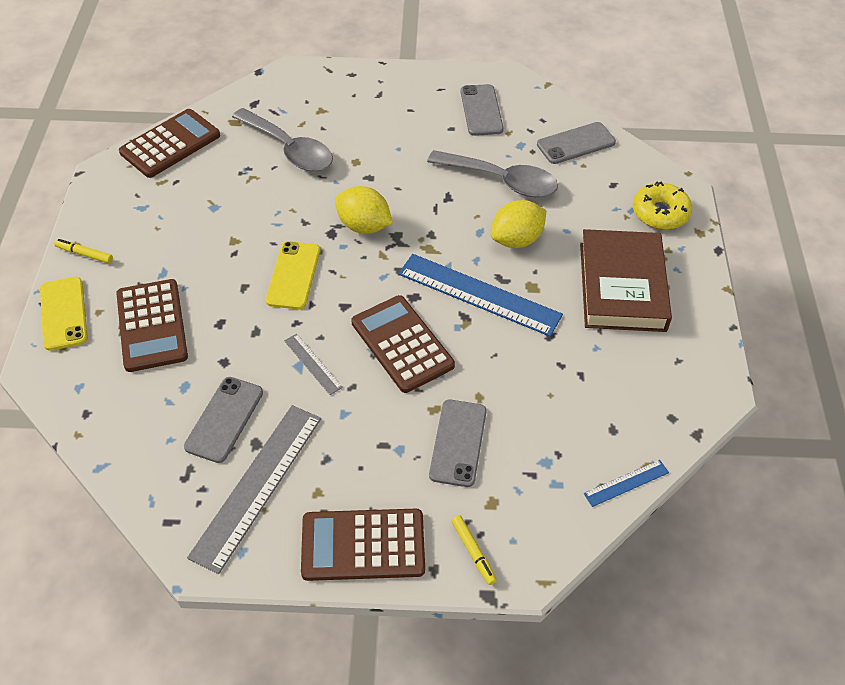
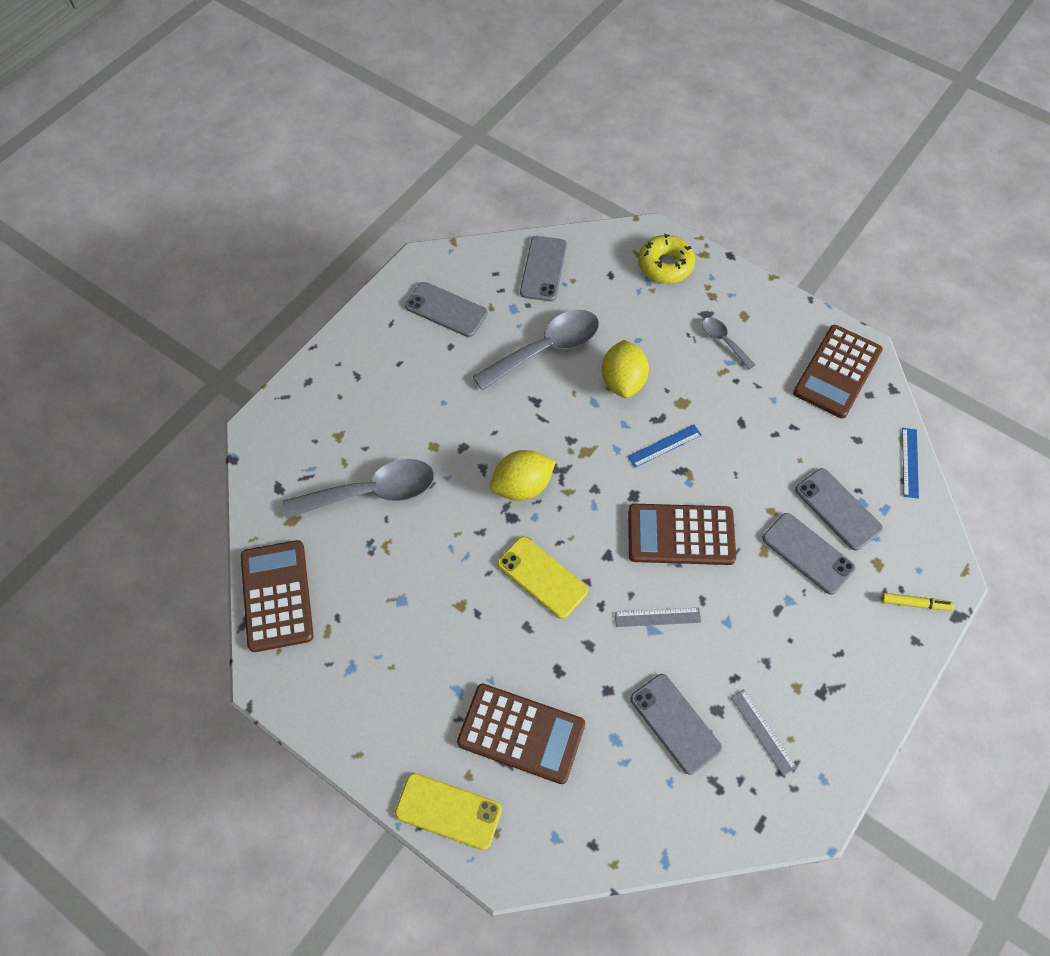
camera: 55 degrees left, 10 degrees up
yellow marker [54,239,113,264] -> none
grey ruler [187,405,321,574] -> grey ruler [731,689,797,776], size x0.47
brown calculator [301,509,425,581] -> brown calculator moved to [793,325,883,418]
blue ruler [398,254,563,337] -> blue ruler [628,424,702,468], size x0.47
brown book [580,229,672,332] -> grey spoon [702,317,756,370]
none -> grey phone [795,468,883,551]

